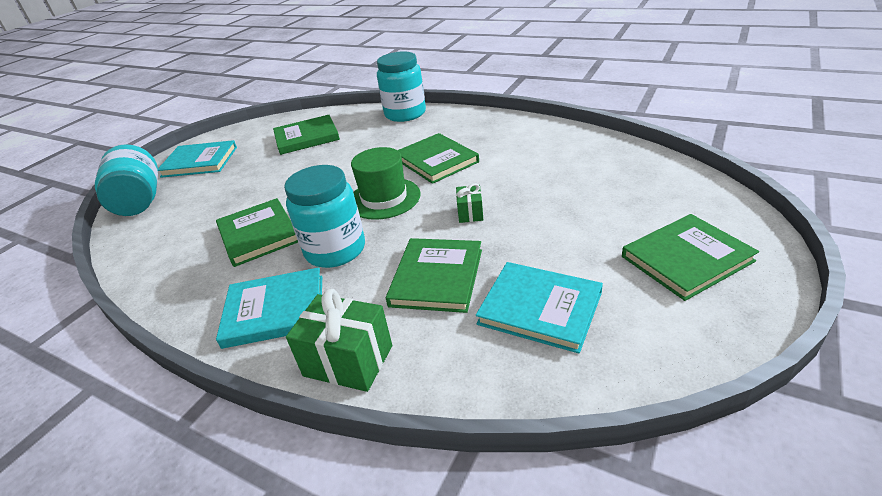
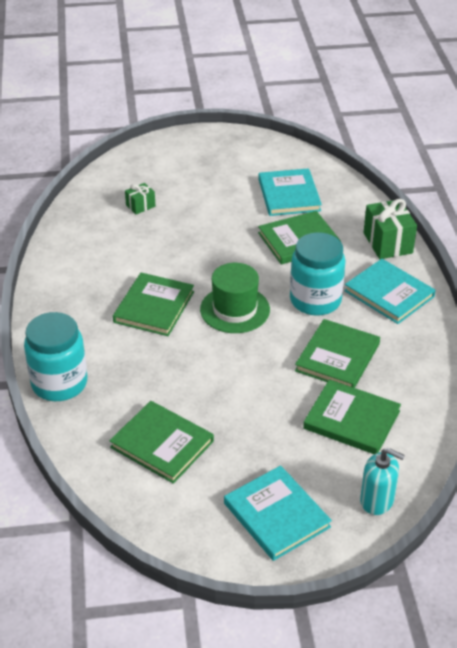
camera: 130 degrees left, 5 degrees up
turquoise jar [95,144,158,216] -> turquoise soap dispenser [360,448,405,515]
green gift [456,183,483,223] -> green gift moved to [125,183,155,214]
green book [622,214,759,301] -> green book moved to [303,379,401,454]

